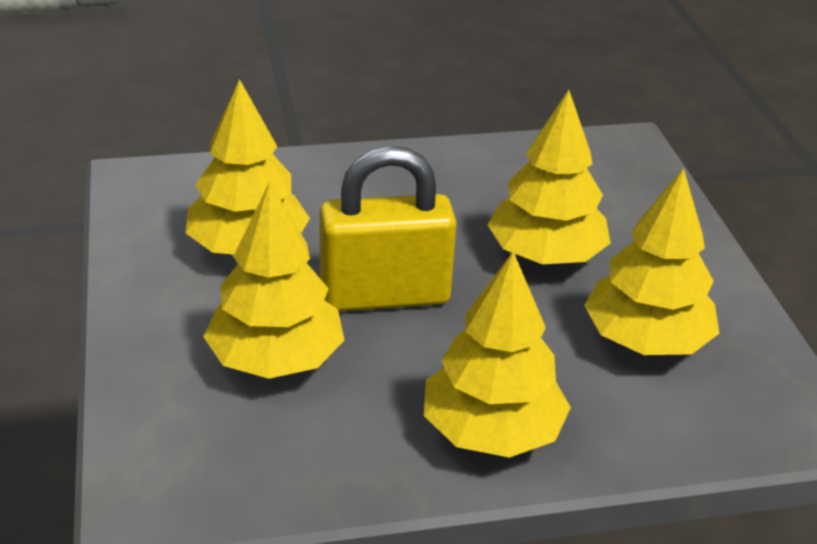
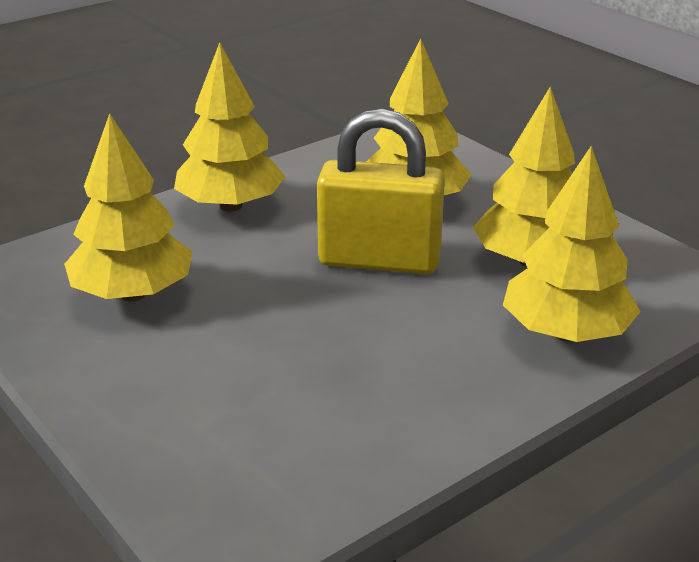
camera: 155 degrees right, 5 degrees down
yellow padlock [319,146,457,312] -> yellow padlock turned 45 degrees clockwise [317,108,445,274]
yellow tree [487,90,610,264] -> yellow tree moved to [503,146,641,342]

